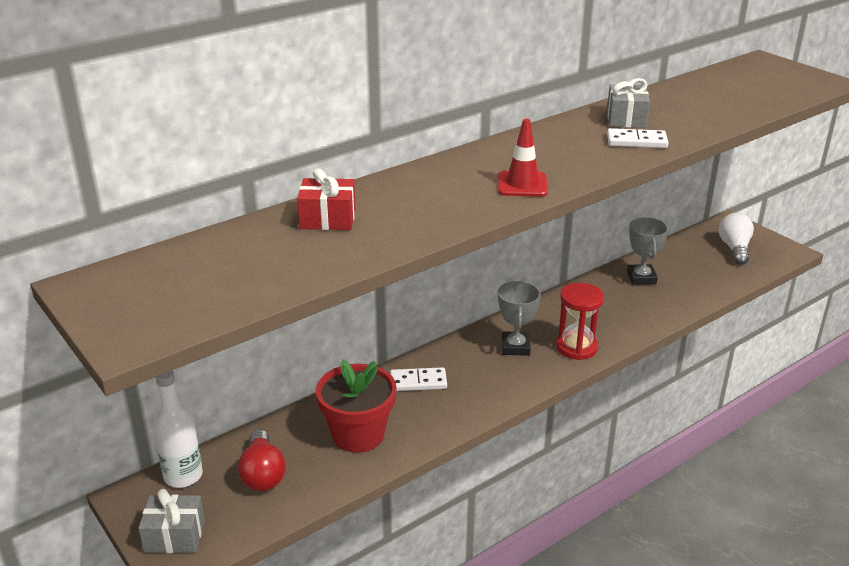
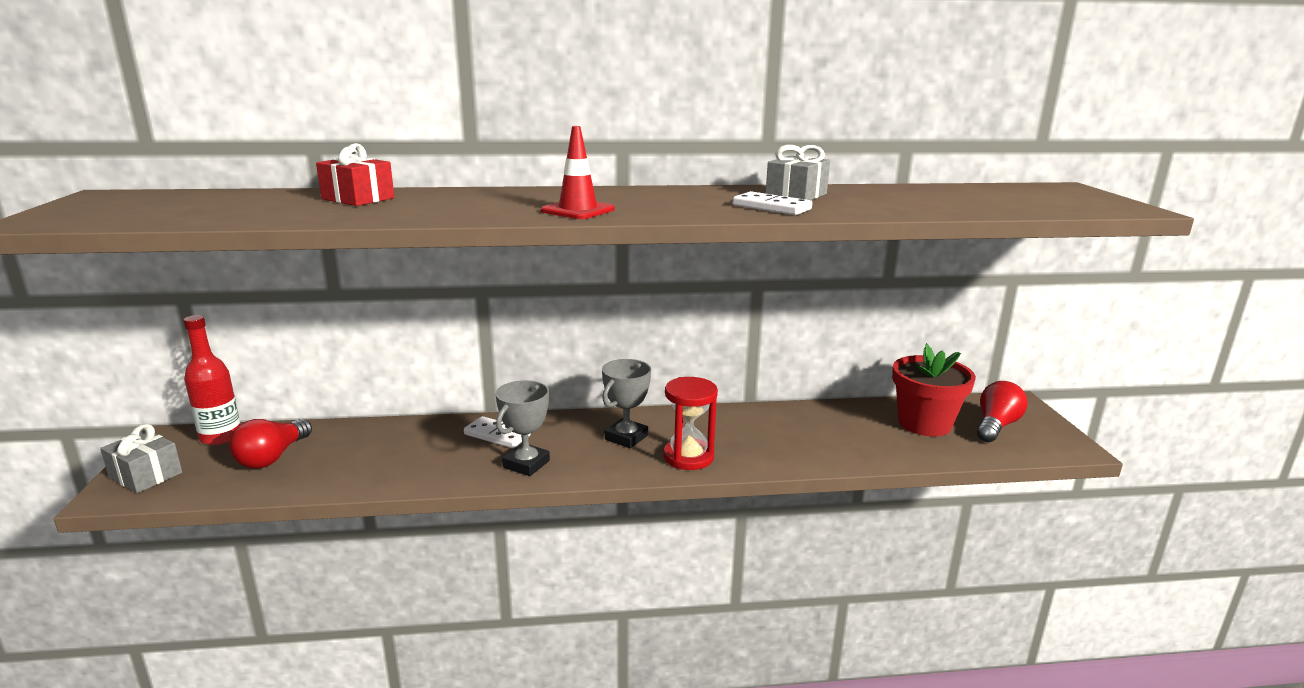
camera: 30 degrees right, 10 degrees down
white bottle [153,370,203,488] -> red bottle [184,315,241,445]
red flower pot [316,360,397,453] -> red flower pot moved to [892,343,976,436]
grey trophy [627,218,669,285] -> grey trophy moved to [495,380,550,476]
white light bulb [719,213,754,265] -> red light bulb [977,381,1027,442]

